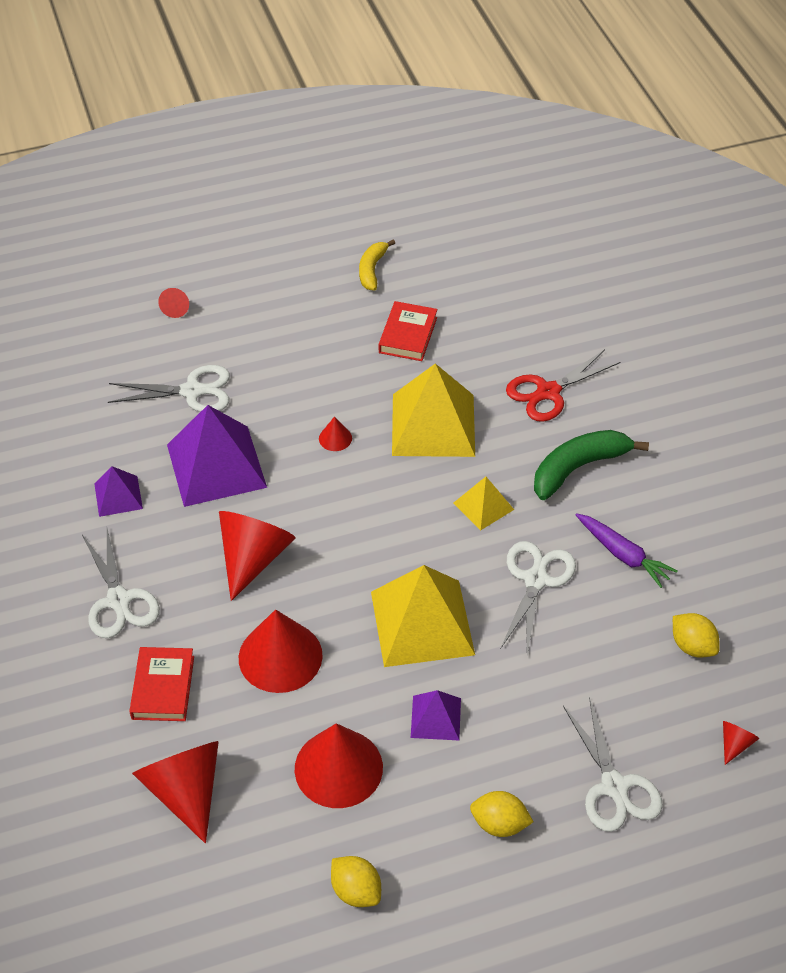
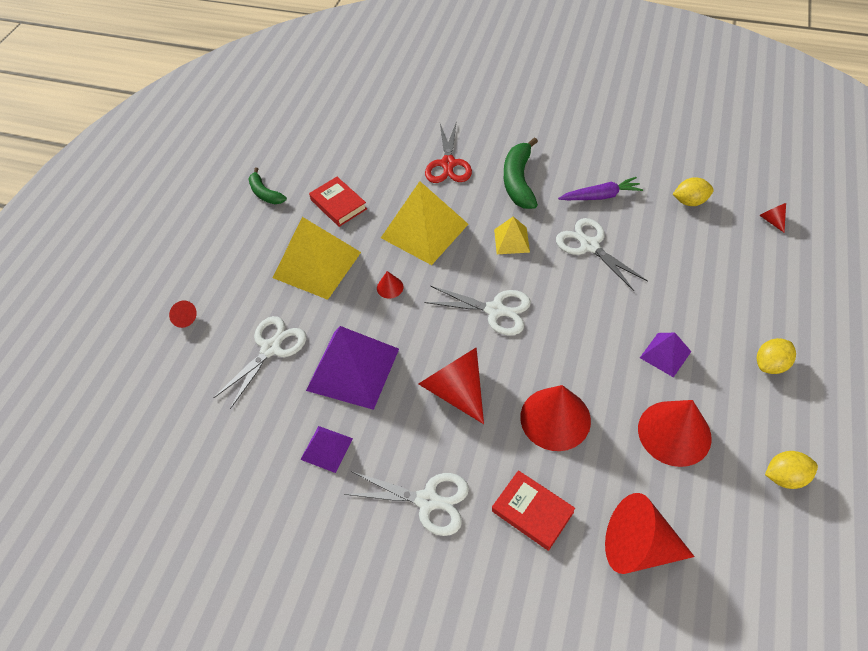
camera: 50 degrees left, 5 degrees up
yellow banana [359,240,395,290] -> green banana [249,167,287,204]
yellow pyramid [371,565,475,667] -> yellow pyramid moved to [273,217,361,300]
white scissors [563,697,663,832] -> white scissors moved to [424,286,531,336]

